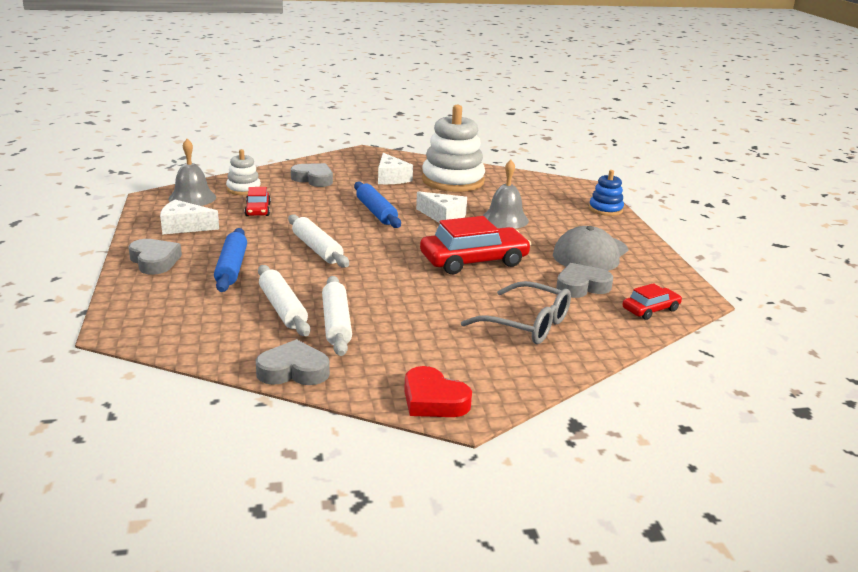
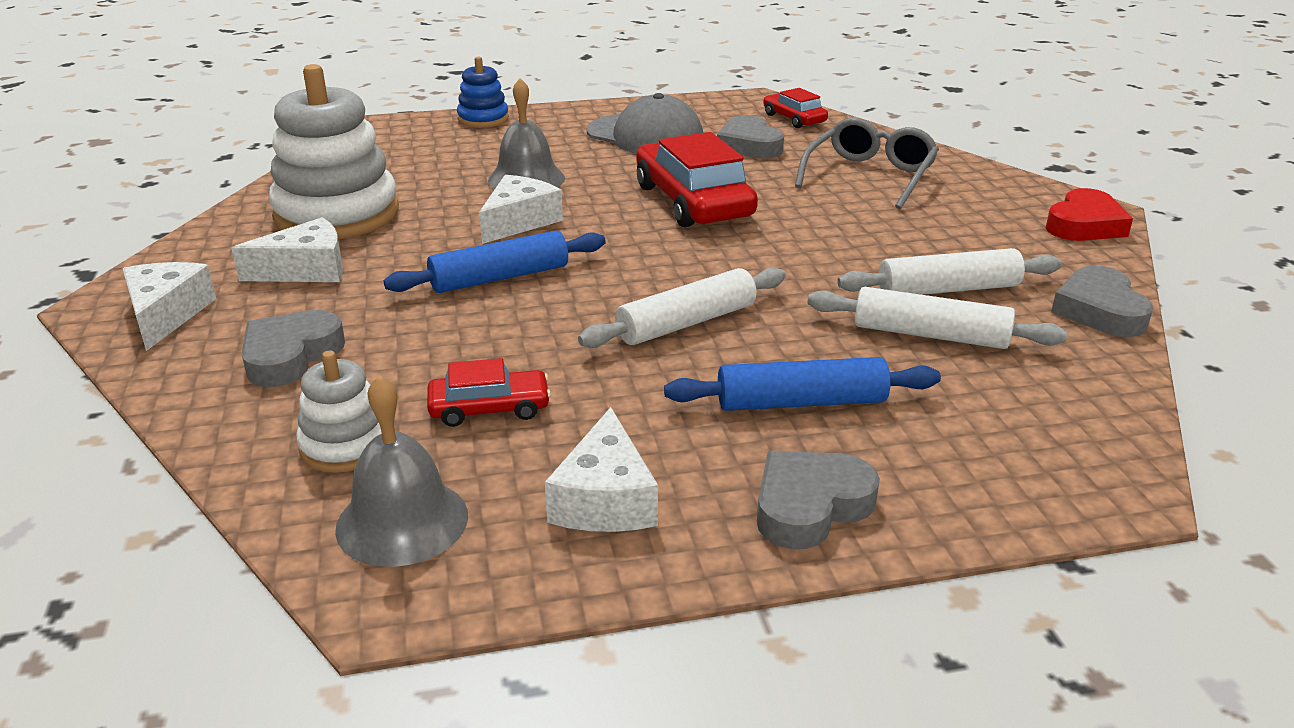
camera: 90 degrees left, 5 degrees up
white rolling pin [258,265,310,336] -> white rolling pin turned 45 degrees clockwise [808,287,1067,349]
none -> white cheese [123,262,216,351]

